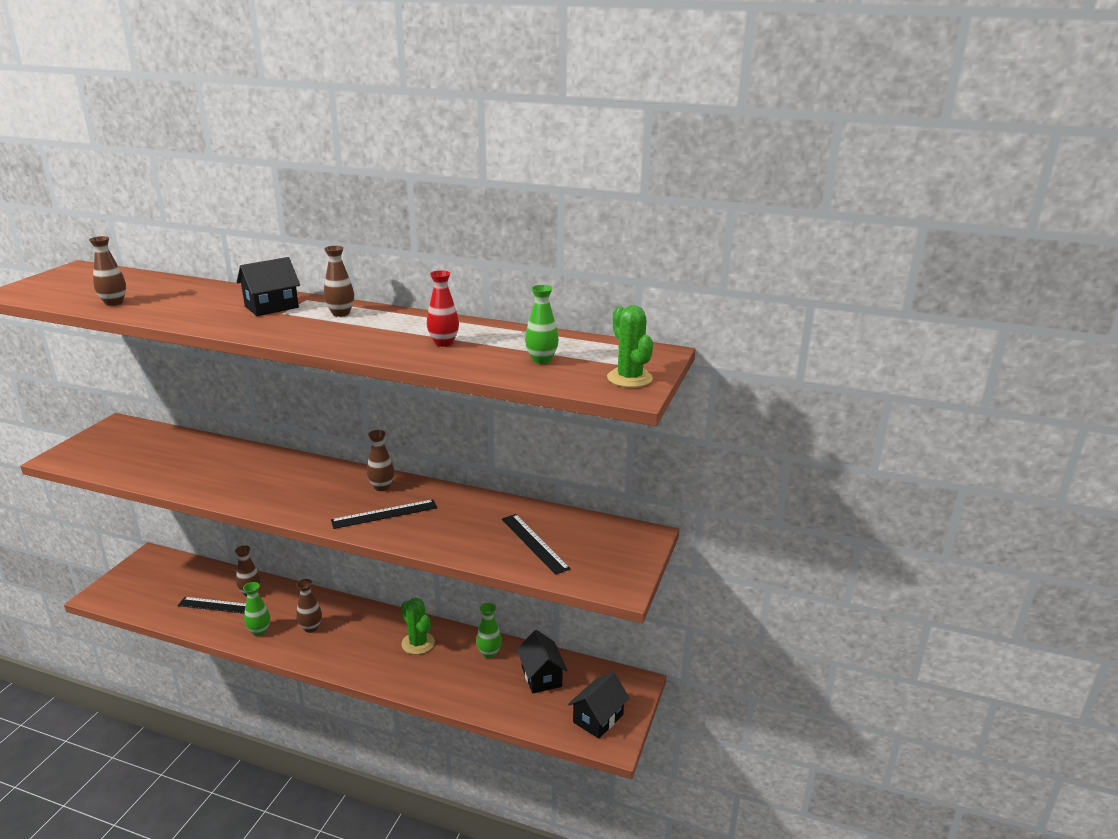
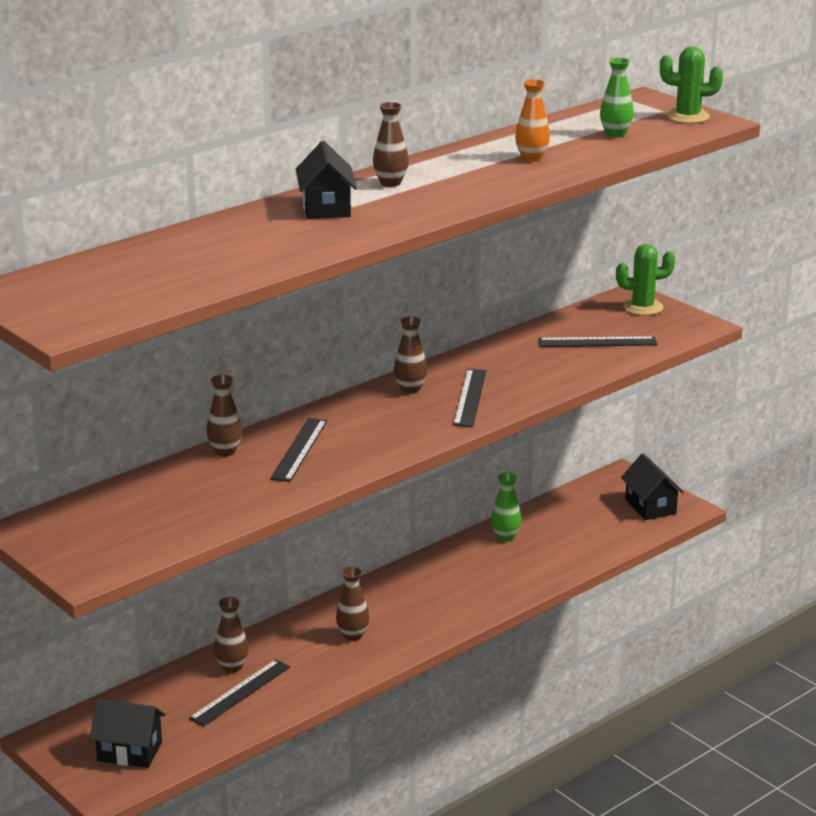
camera: 60 degrees left, 0 degrees up
brown vase [89,236,126,306] -> brown vase moved to [207,374,242,456]
green vase [243,582,270,636] -> none
green cactus [401,598,435,655] -> green cactus moved to [616,244,675,315]
red vase [427,270,459,347] -> orange vase [515,79,550,162]
black house [517,630,568,693] -> black house moved to [90,699,166,768]
none -> black ruler [270,418,327,482]

